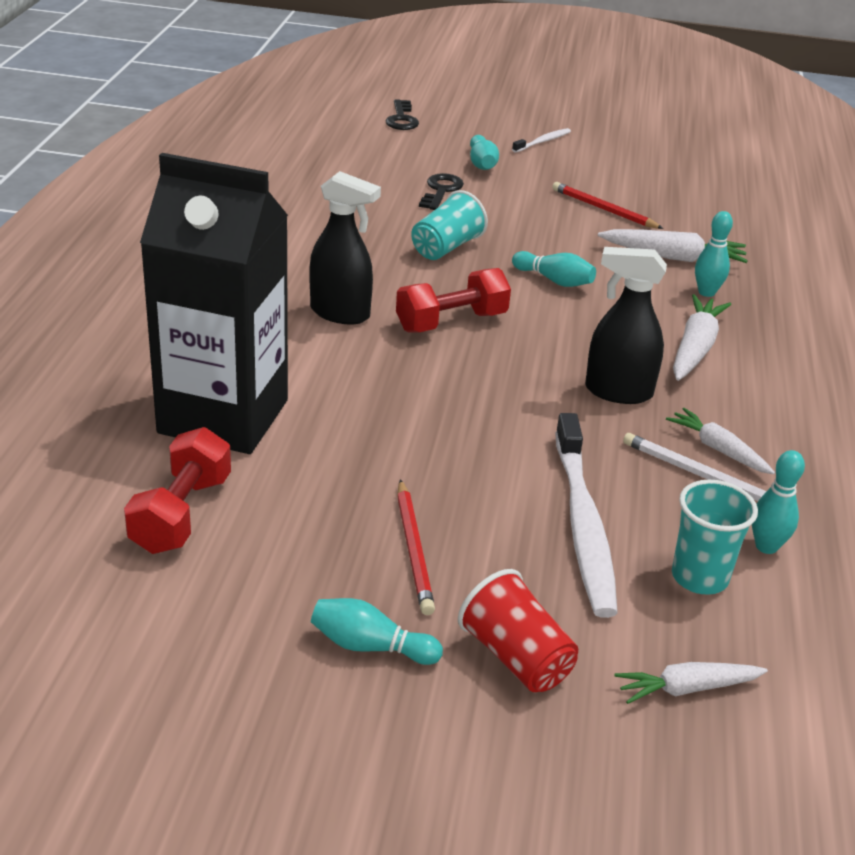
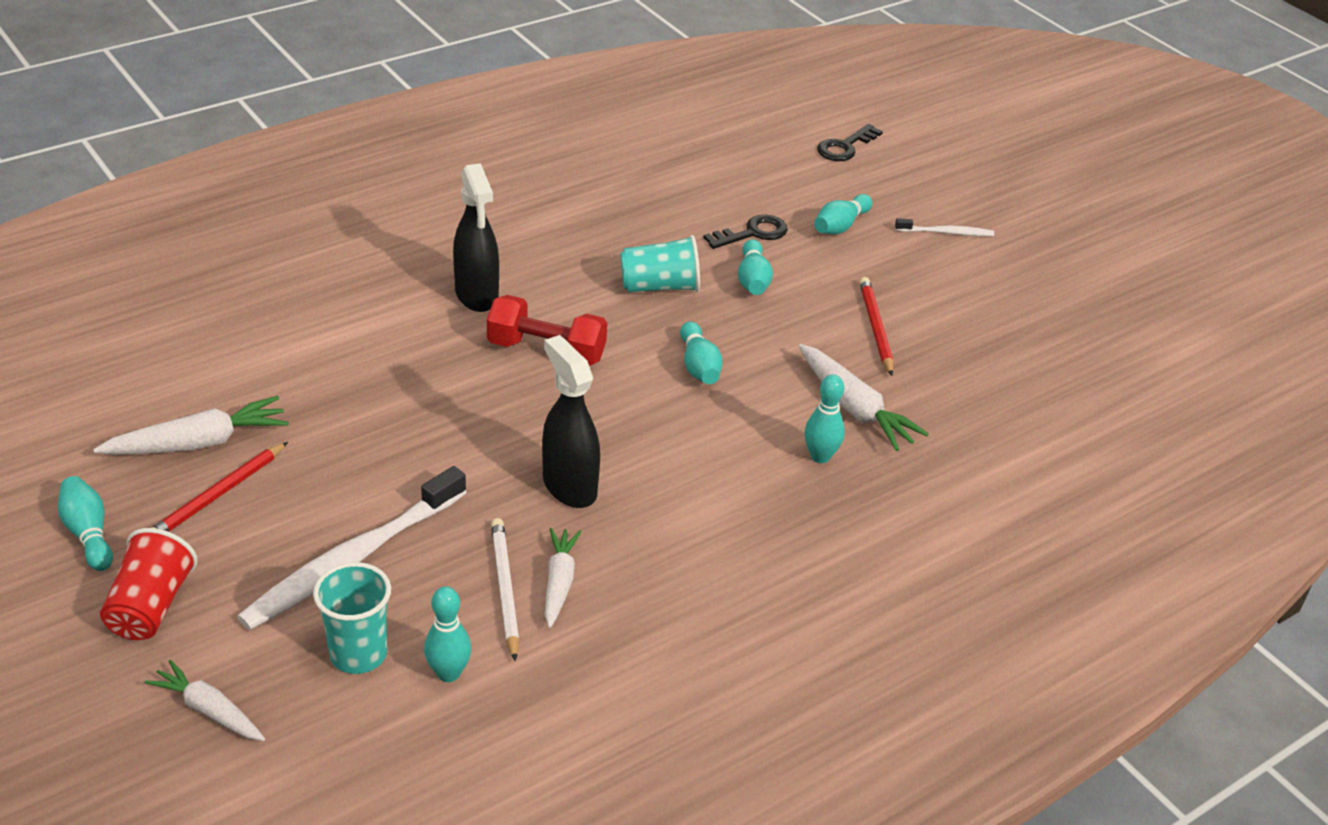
camera: 45 degrees right, 5 degrees up
red dumbbell [124,427,231,554] -> none
black carton [140,153,288,454] -> none
white carrot [673,294,731,381] -> white carrot moved to [93,396,289,455]
none -> turquoise bowling pin [738,239,773,295]

